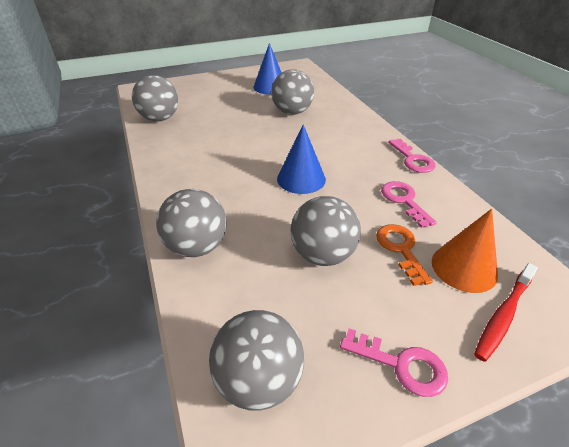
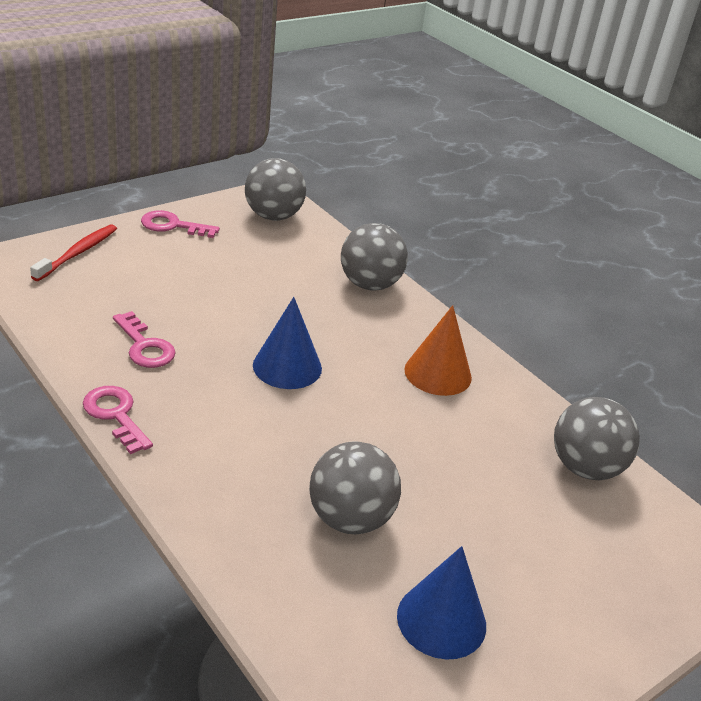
camera: 160 degrees right, 5 degrees down
grey ball [290,196,361,266] -> none
orange key [376,224,433,286] -> none
orange cone [432,209,498,293] -> orange cone moved to [404,305,472,396]

